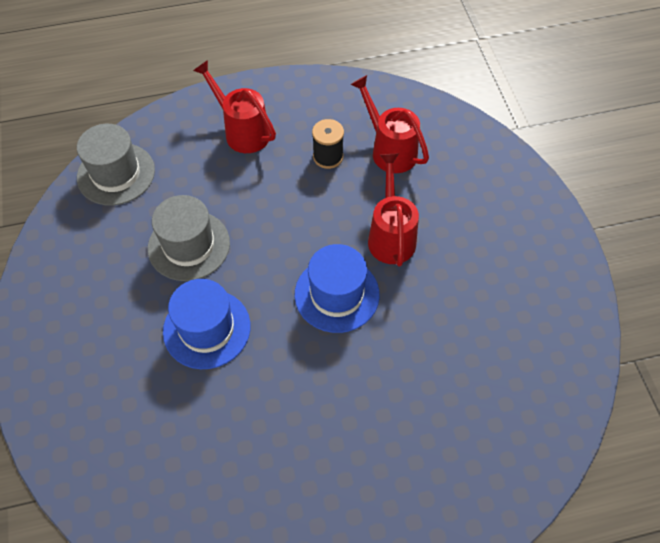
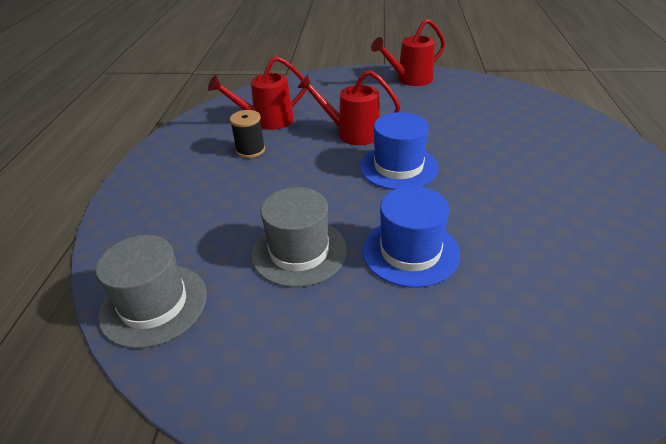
camera: 70 degrees left, 20 degrees down
red watering can [193,60,276,153] -> red watering can moved to [371,18,445,86]

